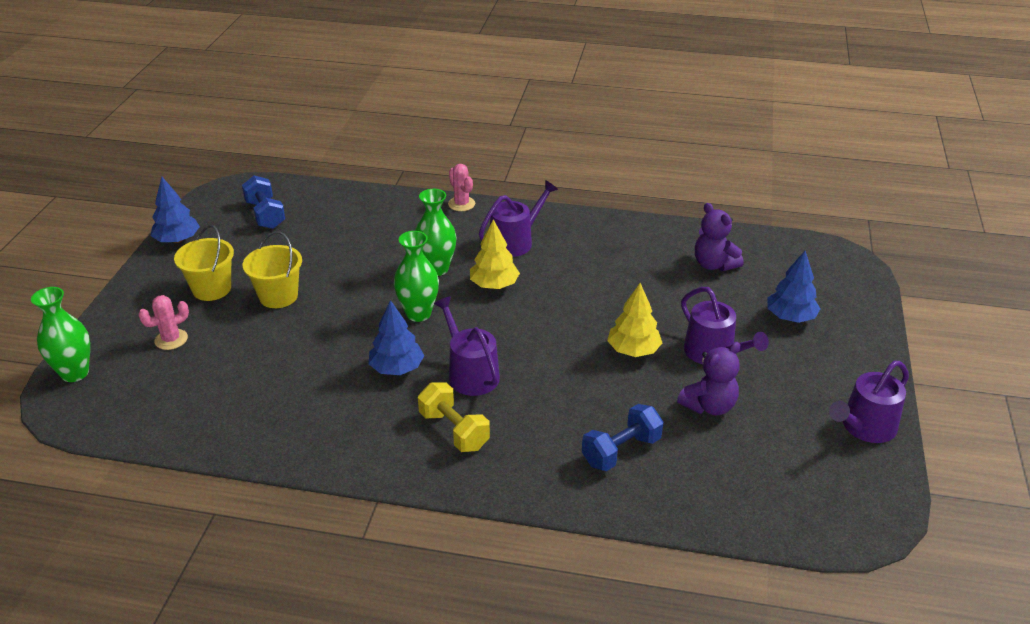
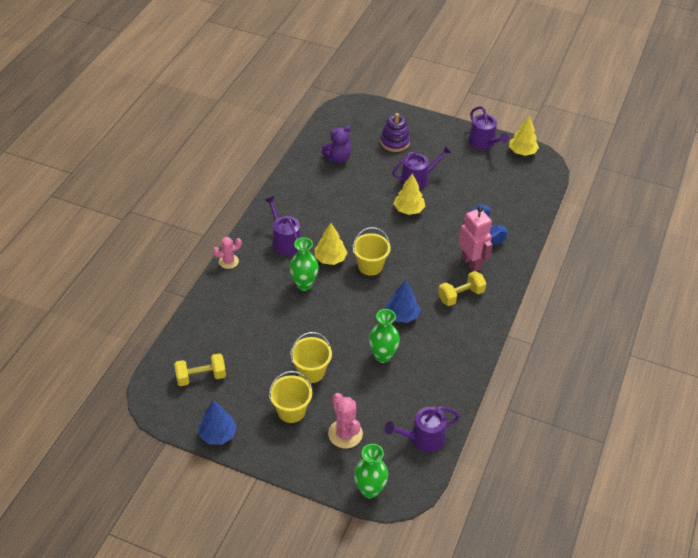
camera: 80 degrees left, 10 degrees up
pink cactus [138,295,189,350] -> pink cactus [328,393,363,448], size x1.50
blue dumbbell [242,176,285,229] -> yellow dumbbell [174,353,226,386]
green vase [394,231,439,322] -> green vase moved to [369,309,400,363]
purple watering can [434,296,500,396] -> purple watering can moved to [385,406,460,452]
purple teddy bear [677,342,740,415] -> none
blue tree [767,251,821,323] -> purple stacking toy [380,113,410,152]
none -> yellow bucket [353,227,391,276]
none -> pink robot [459,206,493,272]
none -> yellow tree [509,116,539,156]

